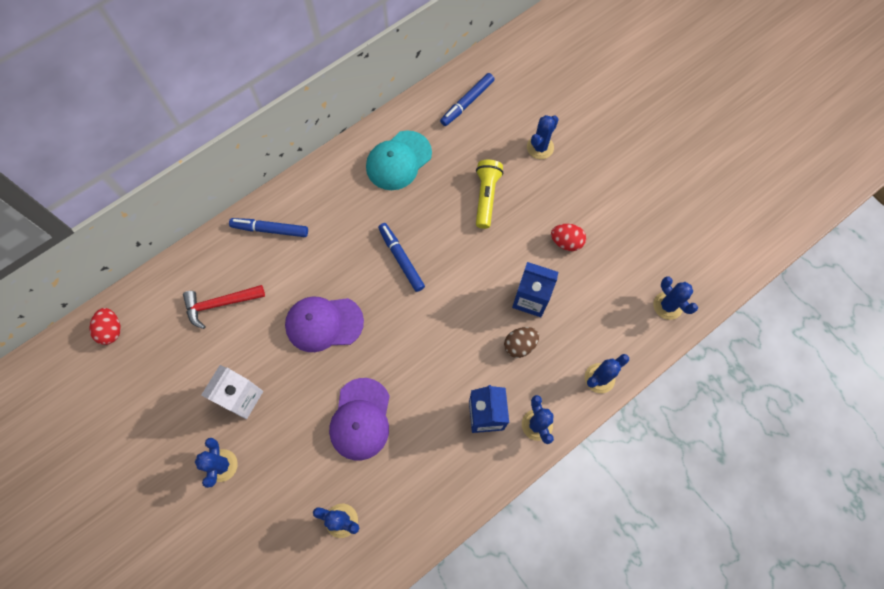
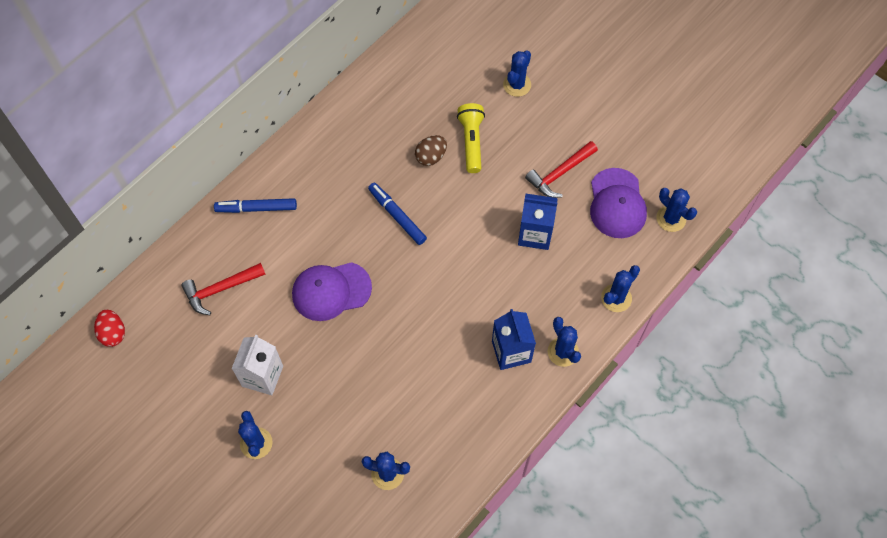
camera: 10 degrees left, 5 degrees down
purple cap [329,378,390,460] -> purple cap moved to [590,168,647,238]
turquoise cap [366,130,432,190] -> none
blue marker [440,73,495,126] -> none
brown egg [504,327,539,358] -> brown egg moved to [415,135,447,166]
red egg [551,224,586,251] -> red hammer [525,141,598,198]

